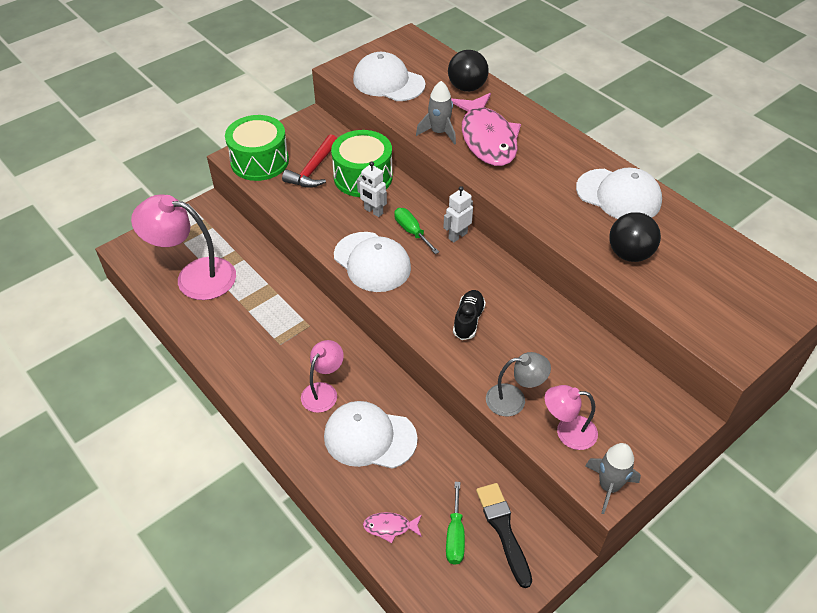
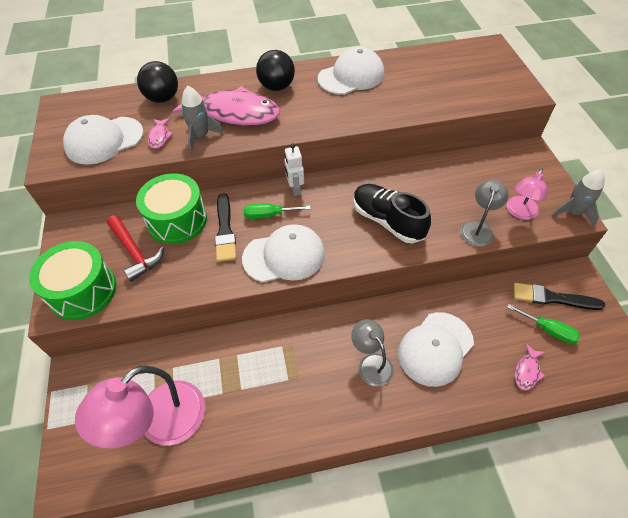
camera: 60 degrees left, 5 degrees up
pink lamp [301,340,344,413] -> grey lamp [351,319,394,387]
white robot [357,161,387,217] -> black brush [215,193,236,262]
black shoe [453,290,486,340] -> black shoe [353,184,431,243], size x1.61
black ball [609,212,661,262] -> black ball moved to [256,50,295,91]
none -> pink fish [147,118,173,149]

